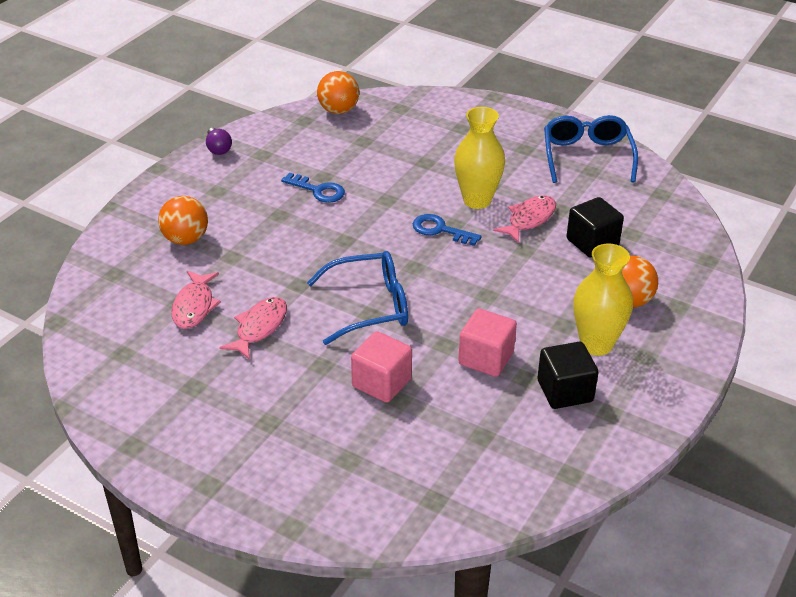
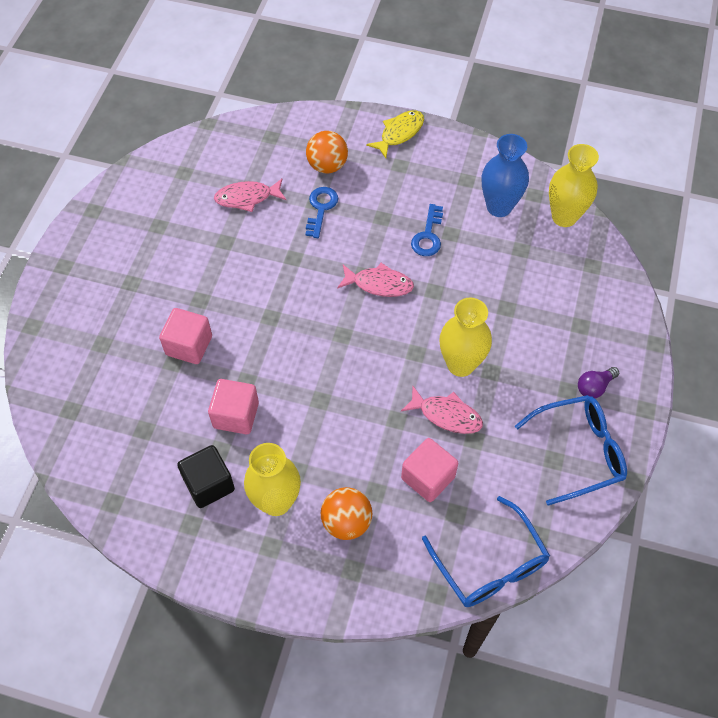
camera: 75 degrees right, 20 degrees up
purple light bulb [206,128,232,155] -> purple light bulb moved to [578,367,619,398]
pink fish [219,297,287,360] -> pink fish moved to [337,263,414,297]
blue glasses [307,251,408,345] -> blue glasses moved to [422,496,550,607]
orange ball [317,71,359,114] -> yellow vase [549,144,599,227]
blue key [413,214,482,246] -> blue key moved to [306,187,338,238]
black cube [567,197,624,257] -> pink cube [401,438,458,502]
none -> yellow fish [366,110,424,158]
none -> blue vase [482,134,529,217]

